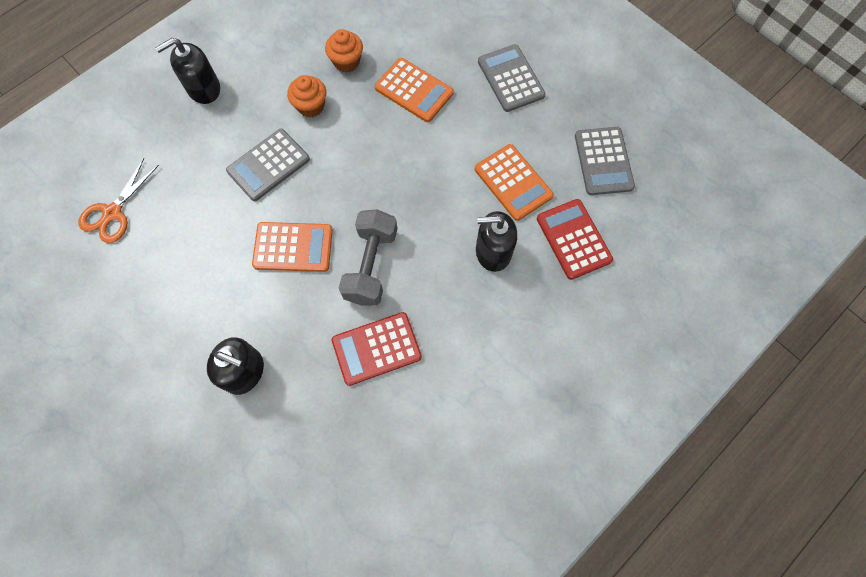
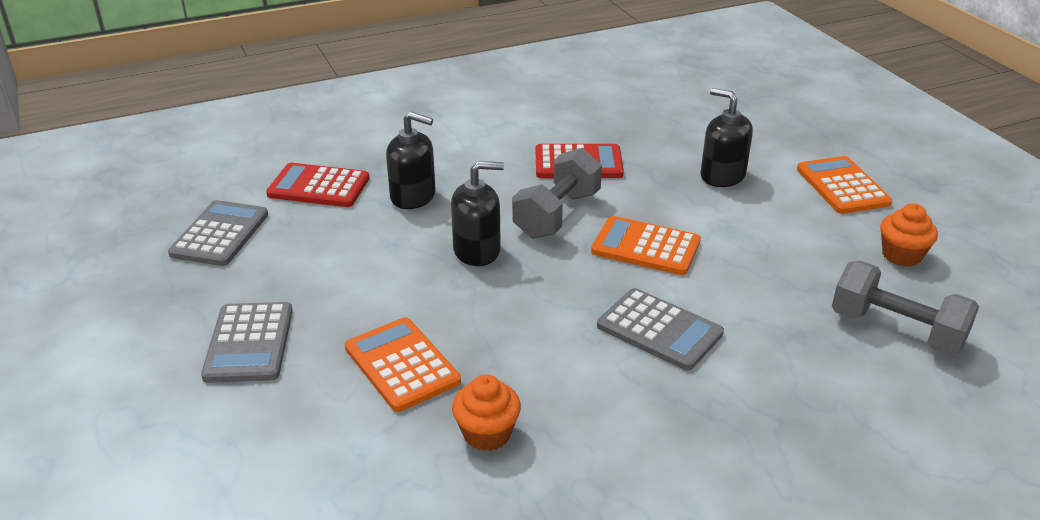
camera: 160 degrees left, 35 degrees down
orange scissors [78,158,159,243] -> grey dumbbell [832,261,979,356]
black soap dispenser [155,38,220,104] -> black soap dispenser moved to [451,161,504,266]
grey calculator [226,129,310,201] -> grey calculator turned 60 degrees clockwise [597,288,724,371]
orange cupcake [287,75,326,118] -> orange cupcake moved to [880,203,938,267]
orange calculator [475,144,554,221] -> orange calculator moved to [797,156,892,214]
red calculator [537,199,613,280] -> red calculator turned 105 degrees clockwise [266,163,370,207]

